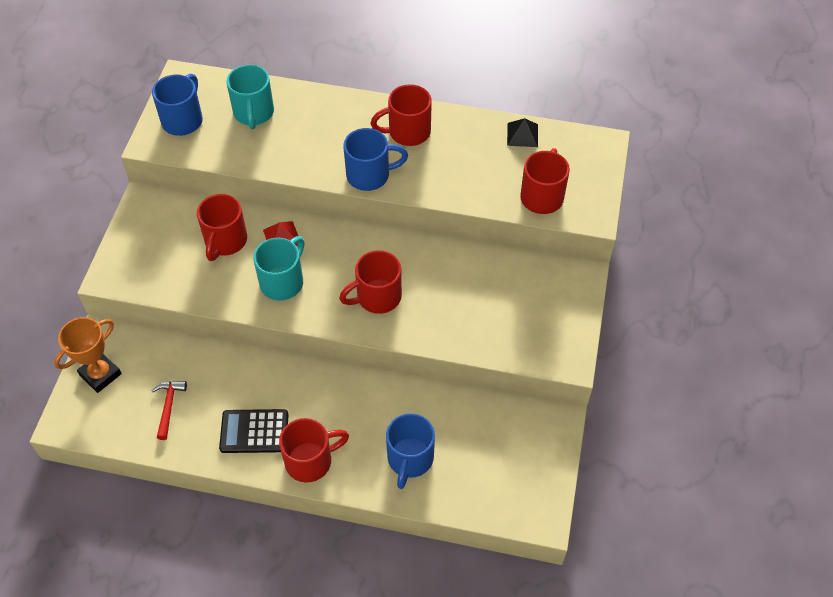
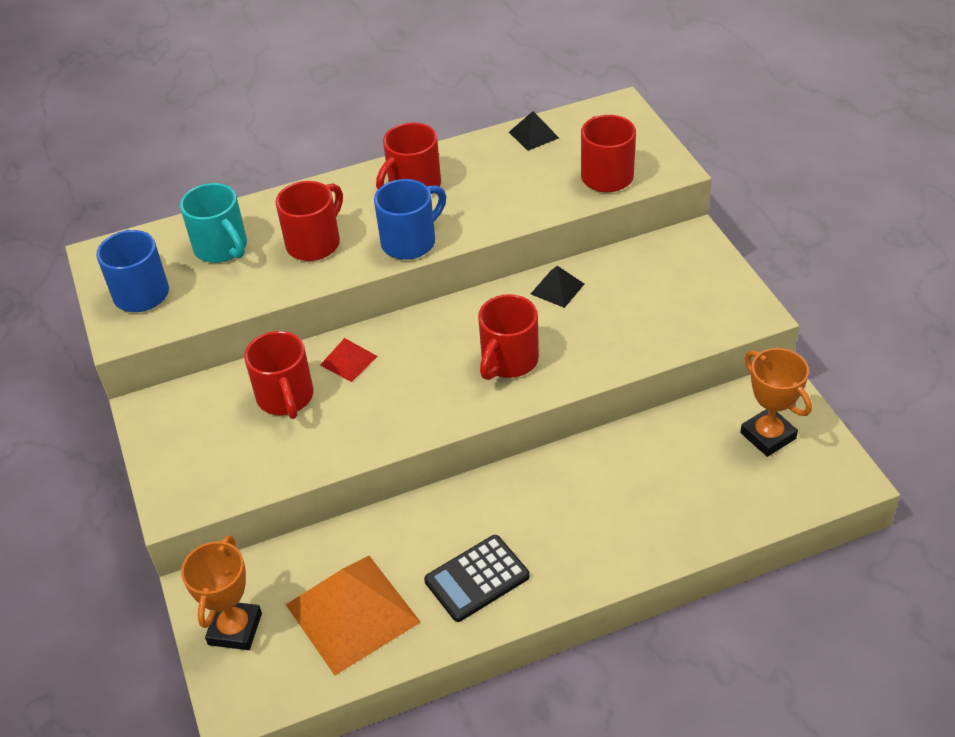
camera: 30 degrees left, 10 degrees down
red hammer [151,381,187,440] -> orange pyramid [286,556,421,675]
turquoise mug [253,236,304,301] -> none
red mug [279,418,349,483] -> red mug moved to [276,181,343,261]
blue mug [386,413,435,489] -> none
none -> black pyramid [531,266,584,308]
none -> orange trophy [740,348,812,457]

